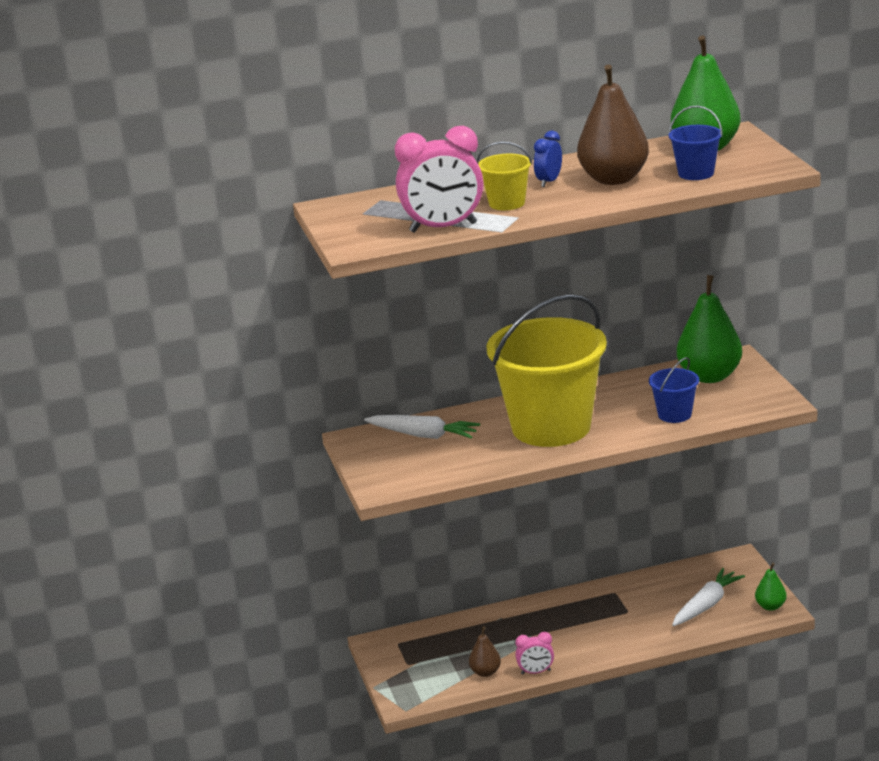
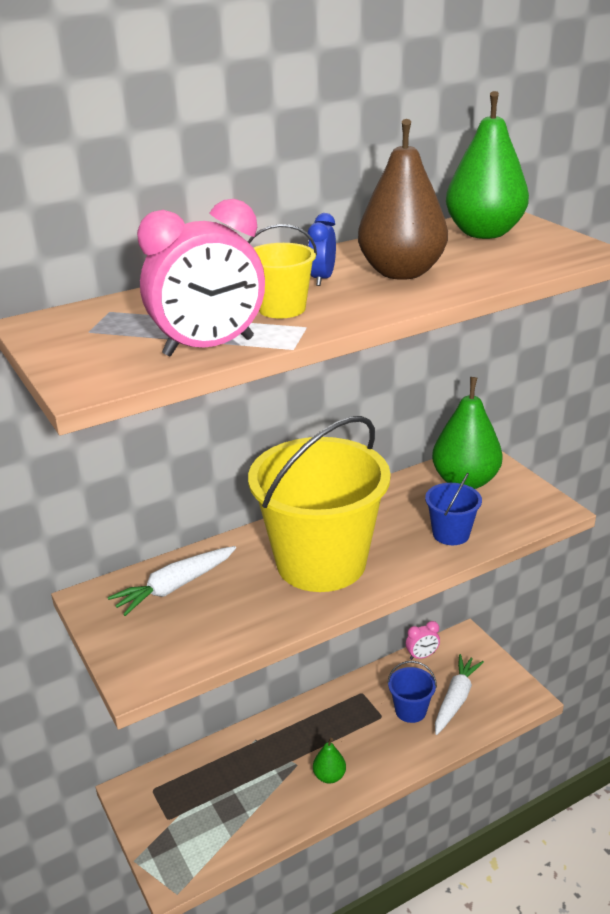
camera: 15 degrees left, 5 degrees up
white carrot [364,415,480,439] -> white carrot turned 135 degrees clockwise [108,546,236,616]
brown pear [469,626,501,677] -> none
pink clock [515,632,554,675] -> pink clock moved to [406,621,440,660]
blue bucket [668,105,723,180] -> blue bucket moved to [388,661,437,723]
green pear [755,563,787,611] -> green pear moved to [313,738,346,784]

